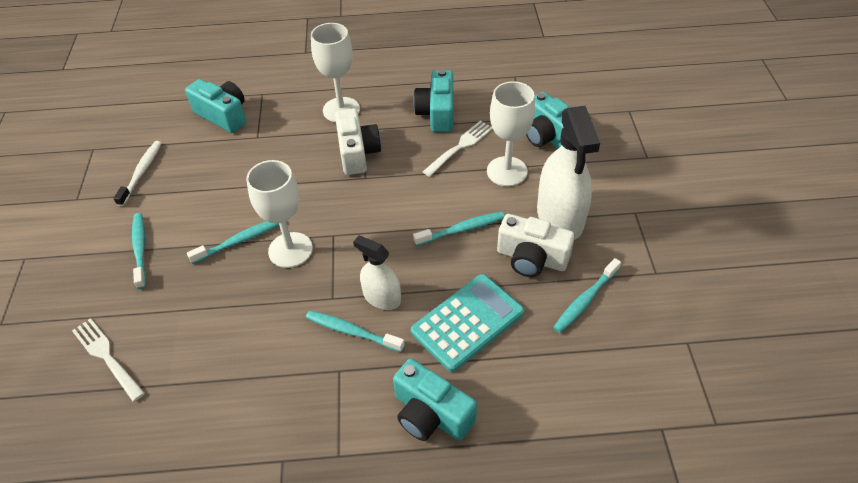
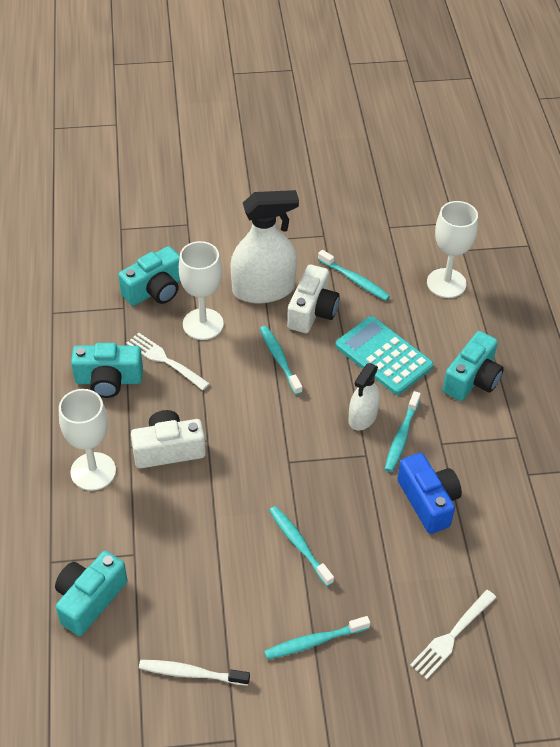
camera: 95 degrees left, 0 degrees up
white goblet [246,160,313,268] -> white goblet moved to [427,201,478,298]
none -> blue camera [397,453,462,534]

